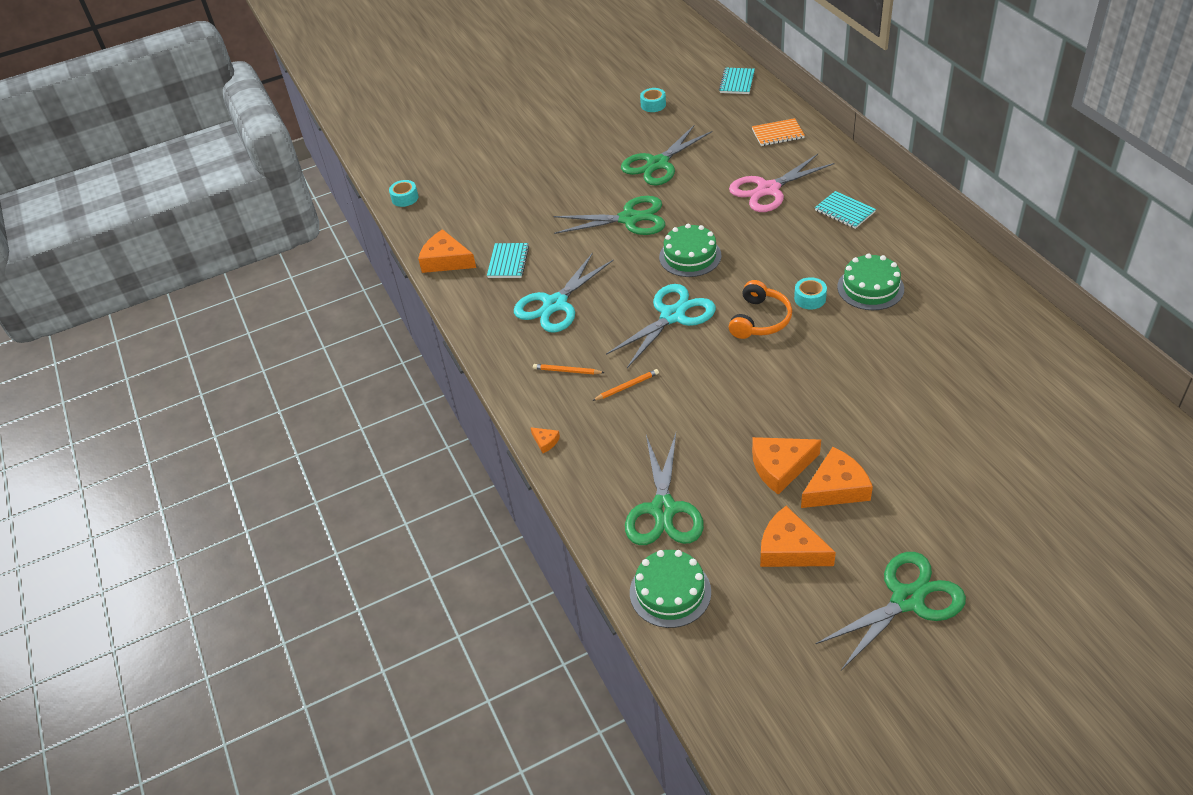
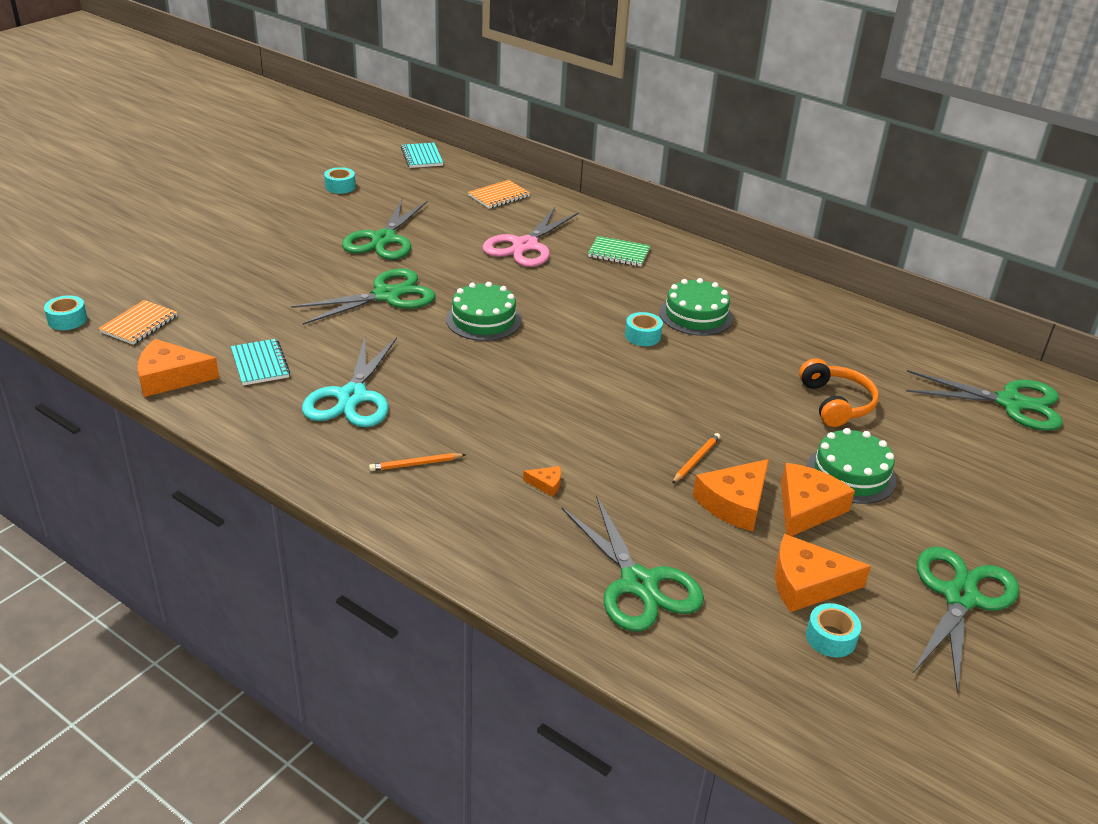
camera: 35 degrees left, 10 degrees down
orange cheese [530,427,560,453] -> orange cheese moved to [523,466,561,497]
orange pencil [592,369,659,401] -> orange pencil moved to [672,433,720,483]
turquoise scissors [606,284,716,368] -> none
green cake [630,550,711,628] -> green cake moved to [807,428,896,504]
orange headphones [729,280,792,339] -> orange headphones moved to [799,358,879,427]
turquoise notebook [815,191,876,229] -> green notebook [588,236,650,266]
none -> orange notebook [98,300,178,345]
none -> turquoise tape [806,603,861,657]
none -> green scissors [906,370,1063,431]

